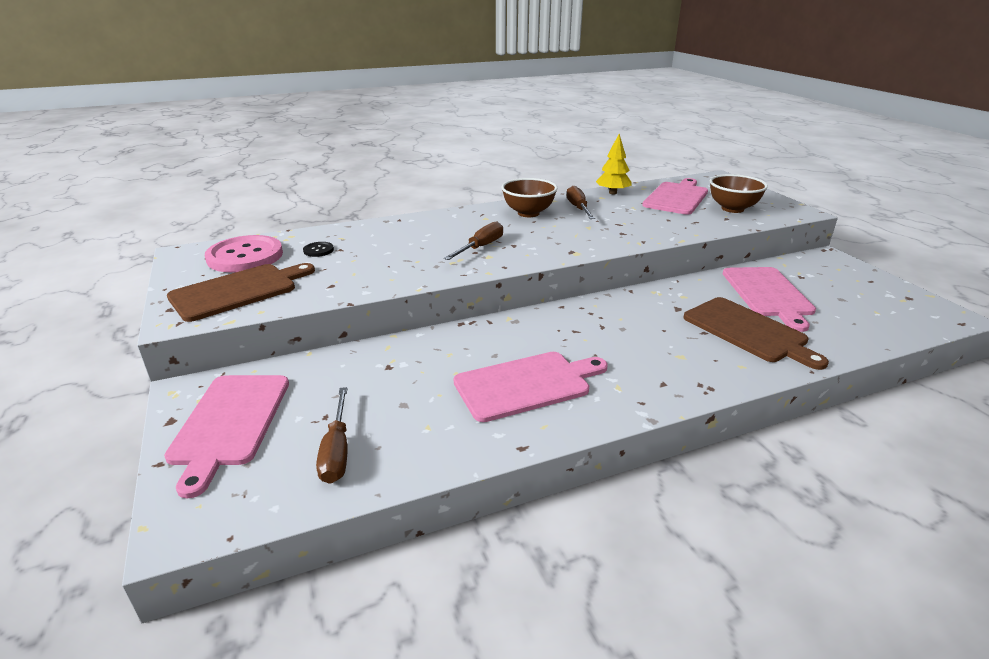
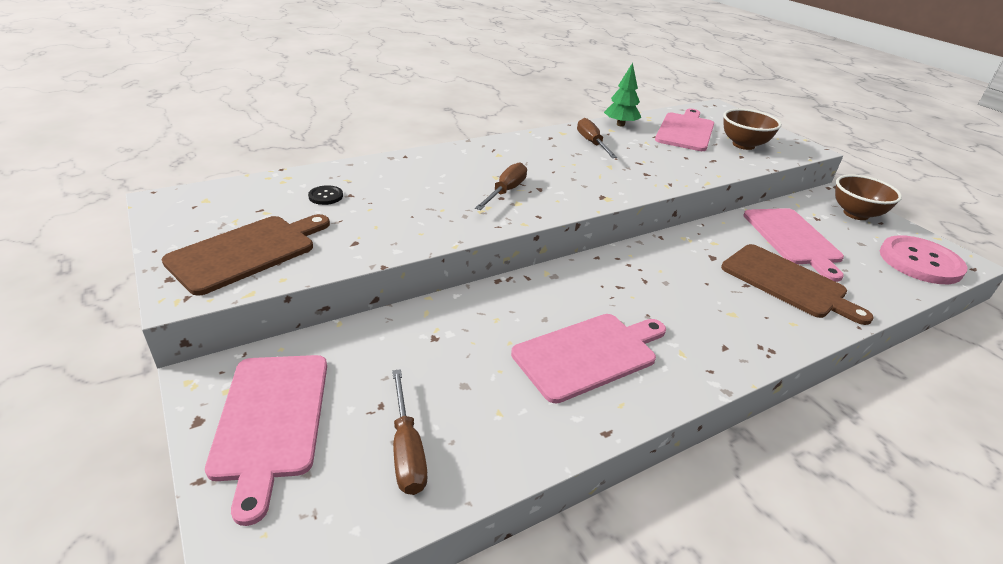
camera: 10 degrees left, 5 degrees up
pink button [205,235,283,273] -> pink button moved to [880,235,968,284]
brown bowl [501,178,557,217] -> brown bowl moved to [835,174,902,220]
yellow tree [596,134,632,194] -> green tree [604,63,641,126]

